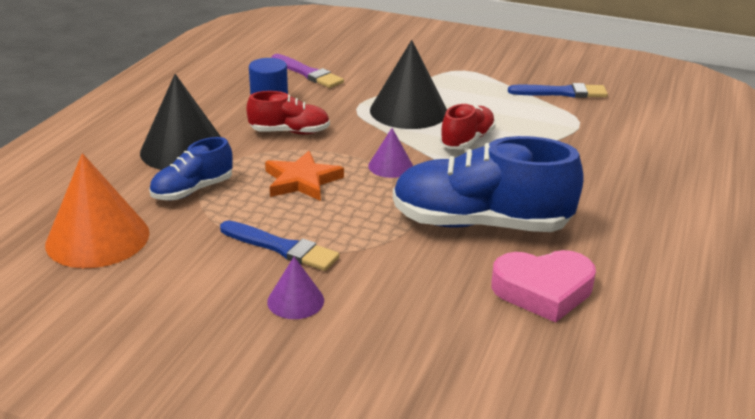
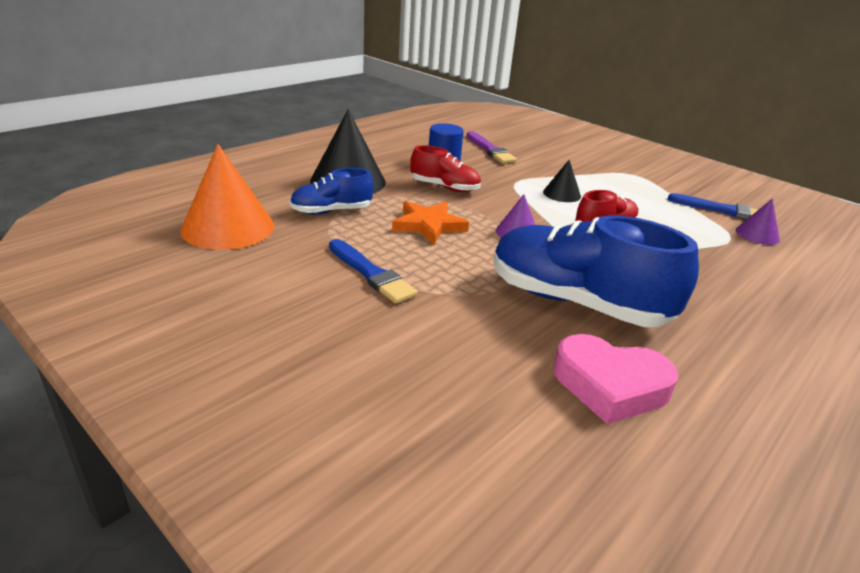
camera: 20 degrees right, 0 degrees up
purple cone [267,257,324,319] -> purple cone moved to [736,199,780,245]
black cone [370,40,447,129] -> black cone [543,160,581,202], size x0.52

